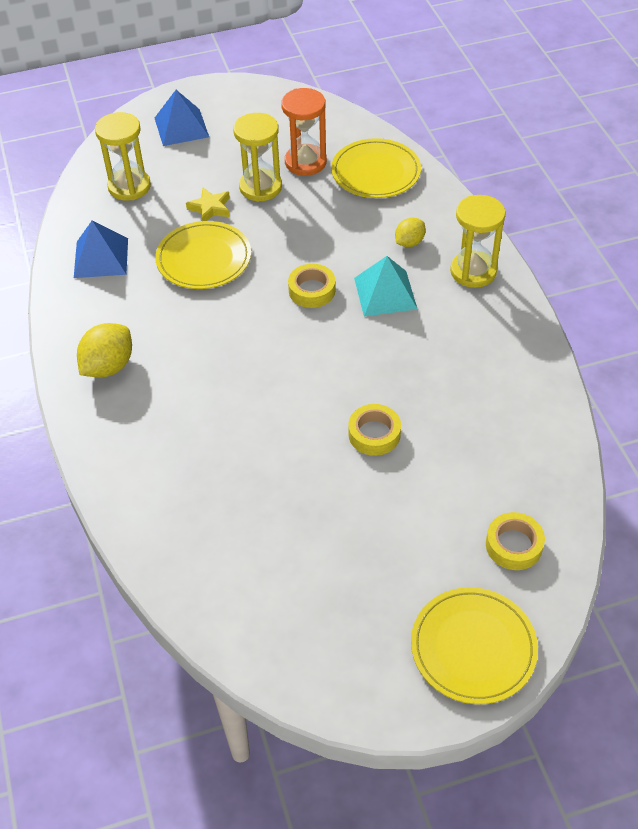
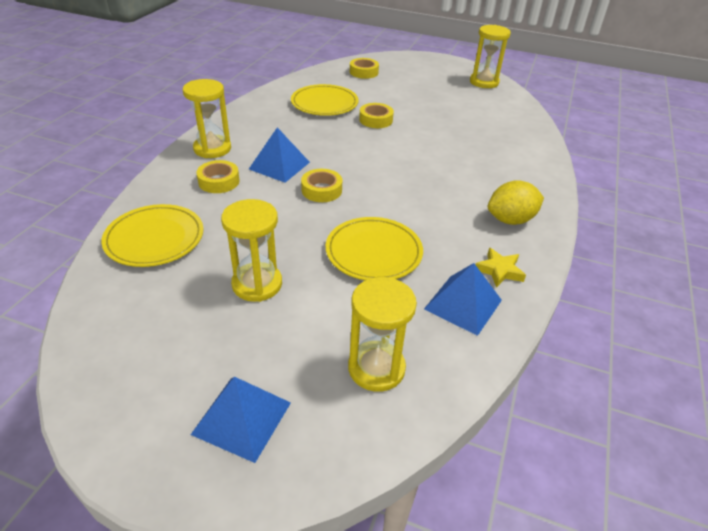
camera: 145 degrees left, 10 degrees down
yellow star [186,188,230,221] -> yellow star moved to [476,248,526,288]
orange hourglass [281,88,327,176] -> none
turquoise pyramid [354,256,417,317] -> blue pyramid [249,127,310,183]
yellow lemon [395,217,426,247] -> yellow tape [196,160,239,193]
yellow plate [411,587,538,704] -> yellow plate moved to [291,84,359,116]
none -> yellow hourglass [470,25,511,88]

